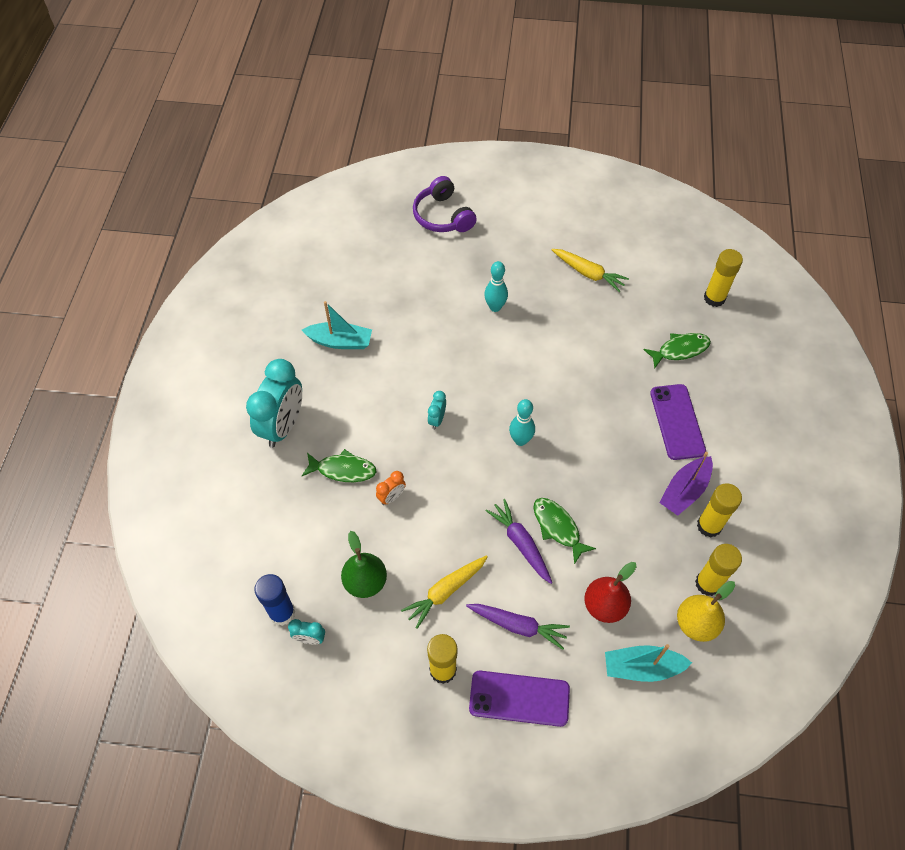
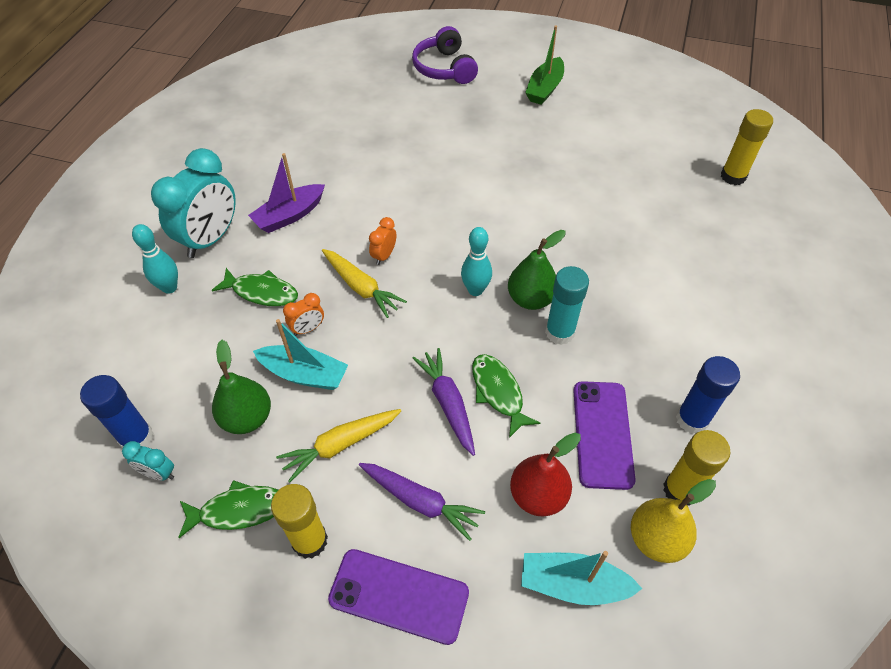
camera: 10 degrees right, 5 degrees down
turquoise boat [302,301,372,349] -> turquoise boat moved to [253,319,348,390]
turquoise clock [427,391,446,429] -> orange clock [369,217,396,265]
turquoise bowling pin [484,261,508,312] -> turquoise bowling pin moved to [132,224,178,294]
yellow carrot [552,249,629,292] -> yellow carrot moved to [322,249,407,318]
green fish [643,333,711,368] -> green fish moved to [178,480,278,538]
purple phone [650,384,706,460] -> purple phone moved to [573,381,636,490]
purple boat [659,452,713,516] -> purple boat moved to [248,153,325,233]
yellow glue stick [697,483,742,538] -> blue glue stick [676,356,740,434]
none -> green pear [508,230,565,310]
none -> green boat [525,25,564,105]
none -> turquoise glue stick [545,266,589,345]

